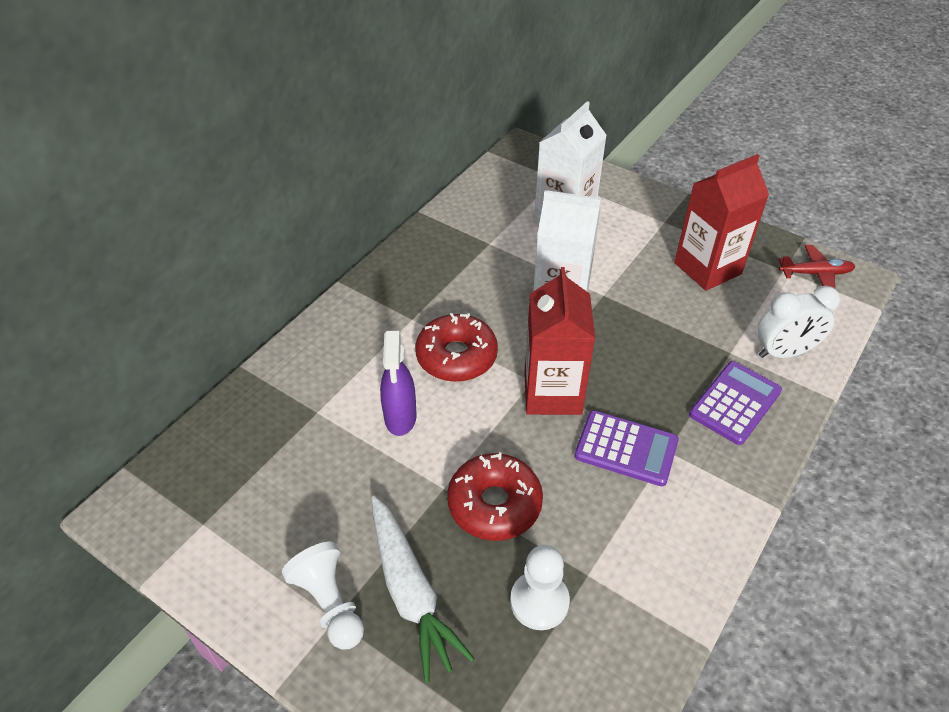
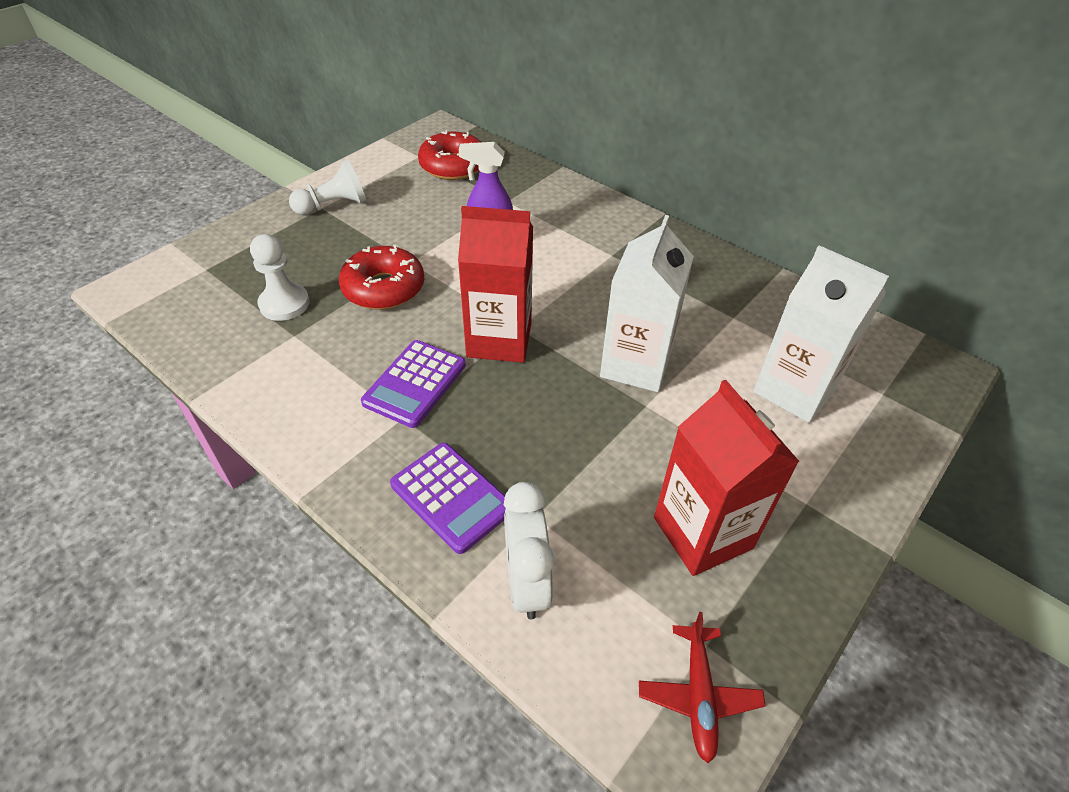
camera: 95 degrees right, 0 degrees up
white carrot [371,496,475,683] -> none
red donut [415,313,498,382] -> red donut moved to [418,130,481,180]

